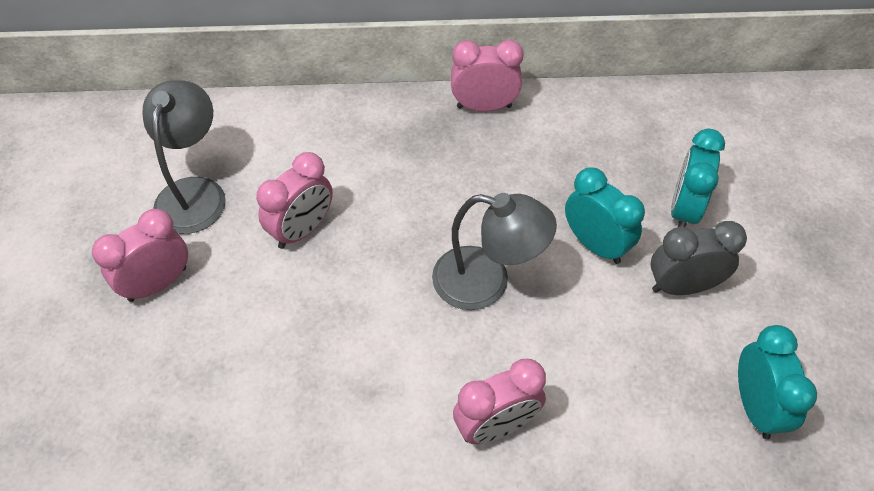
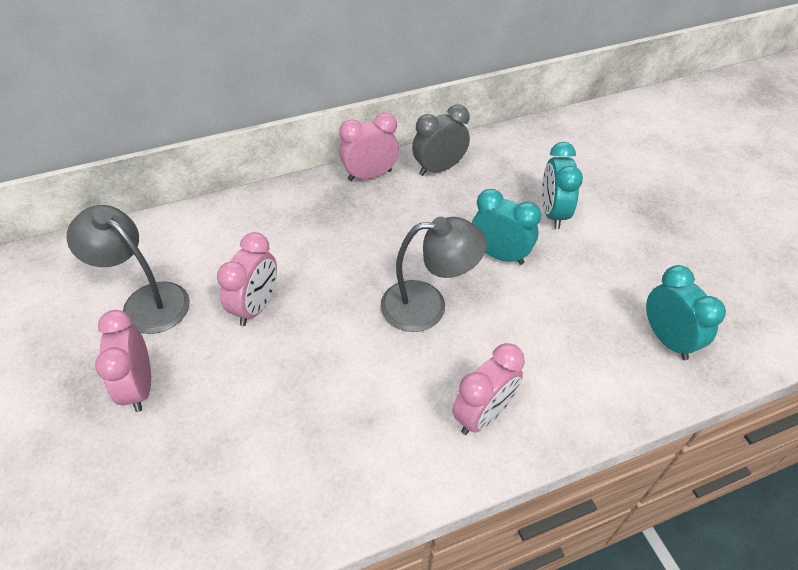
camera: 20 degrees left, 5 degrees down
pink clock [92,209,188,302] -> pink clock turned 45 degrees counterclockwise [95,310,151,412]
grey lamp [143,80,226,234] -> grey lamp turned 45 degrees counterclockwise [67,205,190,334]
grey clock [651,221,747,295] -> grey clock moved to [412,105,470,176]

